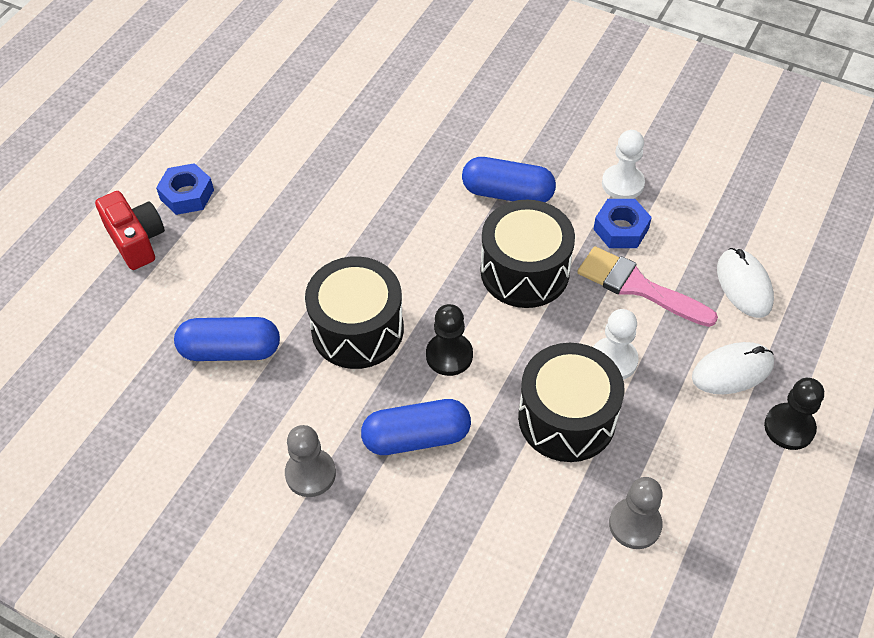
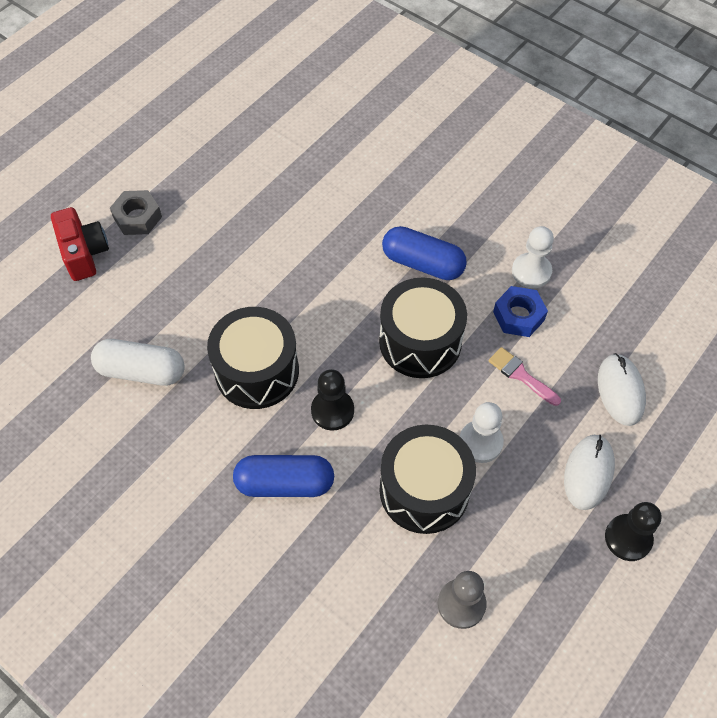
camera: 10 degrees right, 5 degrees up
blue nut [156,163,214,215] -> grey nut [110,190,162,235]
blue capsule [174,317,280,361] -> white capsule [91,339,185,386]
grey pawn [285,425,336,497] -> none
pink brush [577,246,718,327] -> pink brush [489,347,561,406], size x0.61
white mouse [692,342,774,394] -> white mouse turned 60 degrees counterclockwise [564,435,615,510]

